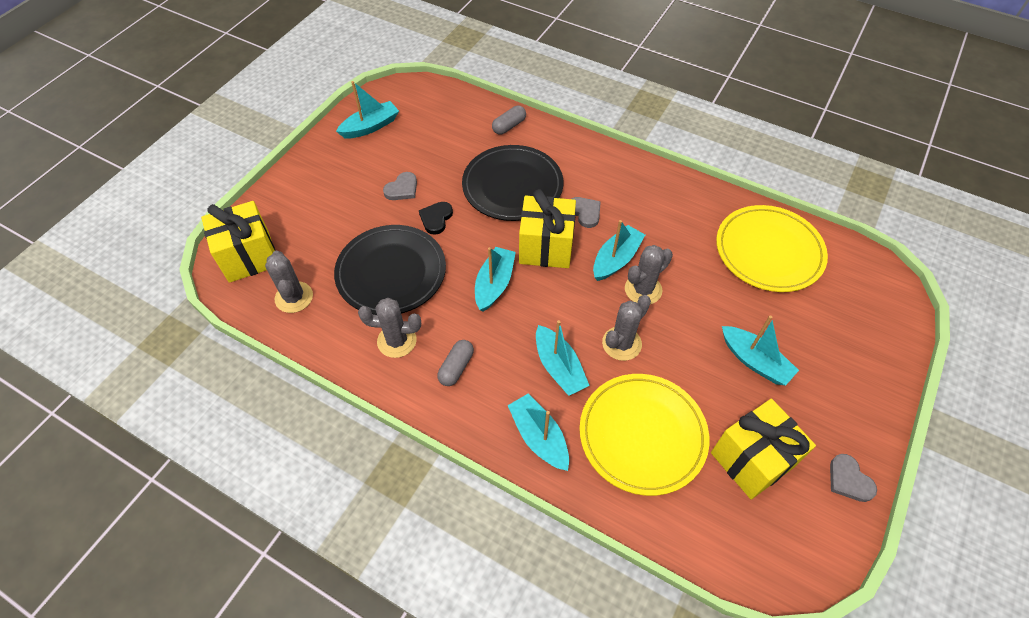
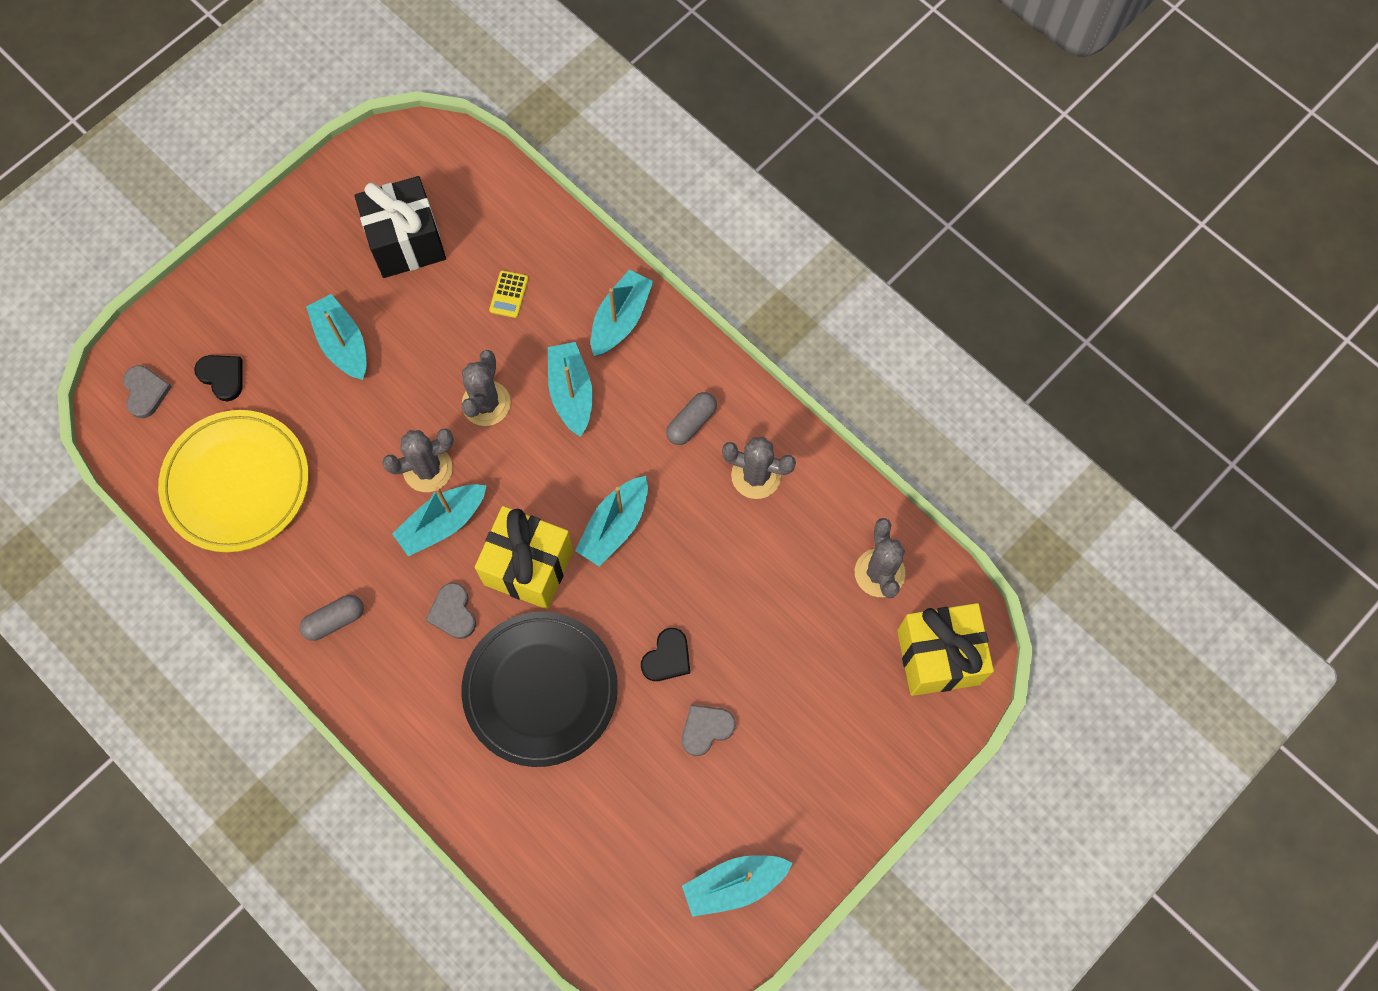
camera: 165 degrees left, 15 degrees up
black plate [334,225,446,315] -> none
grey capsule [492,106,526,135] -> grey capsule moved to [300,595,364,641]
turquoise boat [507,394,569,471] -> turquoise boat turned 135 degrees counterclockwise [591,270,653,356]
yellow plate [579,374,709,496] -> yellow calculator [489,270,529,318]
grey cactus [602,295,651,361] -> grey cactus turned 45 degrees counterclockwise [462,350,511,426]
yellow gift [711,399,816,499] -> black gift [355,176,446,278]
grey heart [830,454,877,502] -> grey heart moved to [123,365,172,418]
none -> black heart [194,355,242,401]

